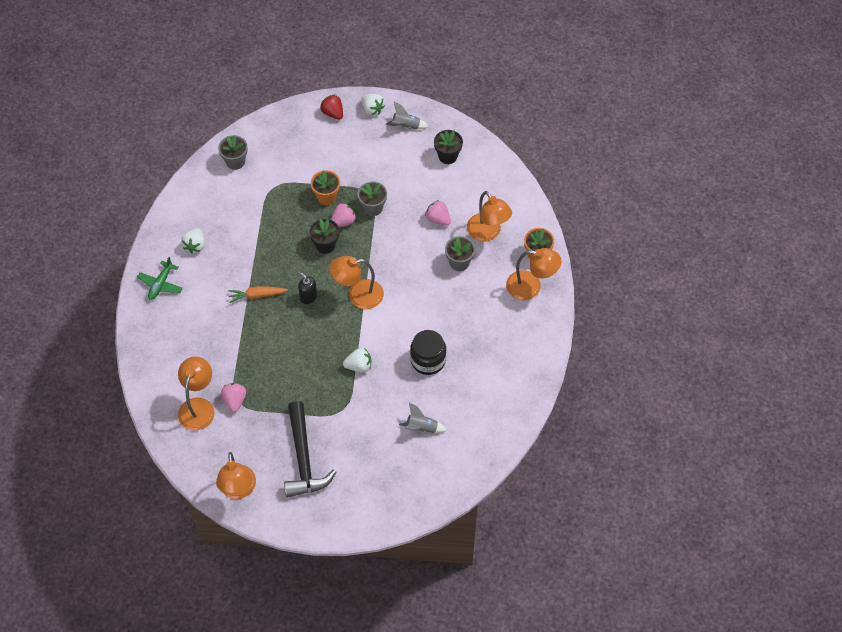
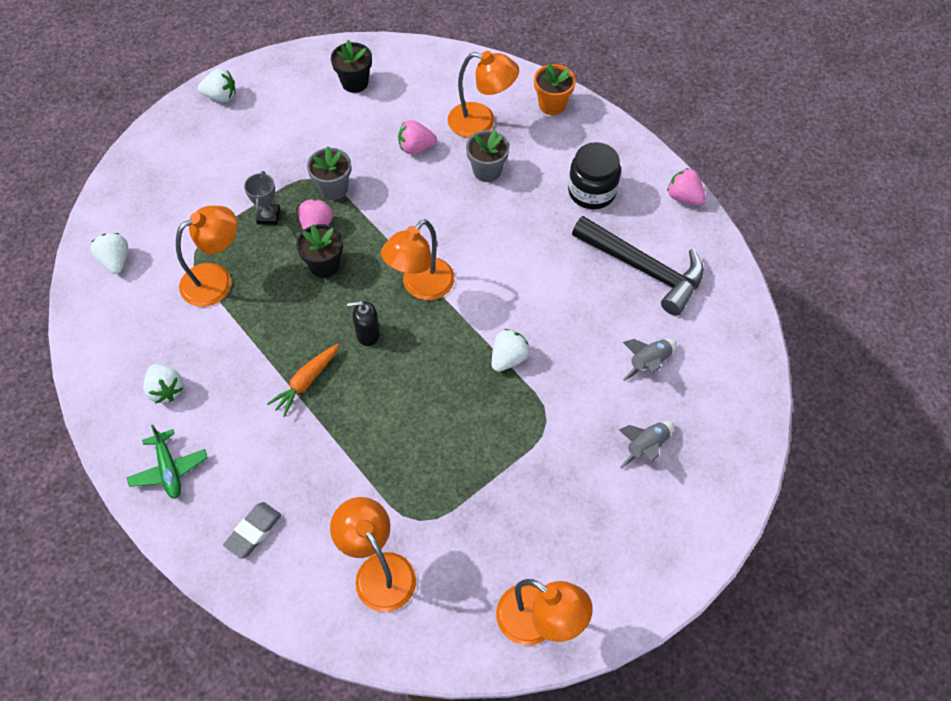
camera: 45 degrees left, 0 degrees up
grey flower pot [218,135,248,170] -> white strawberry [91,233,128,274]
pink strawberry [221,383,246,412] -> pink strawberry moved to [667,168,706,205]
black hammer [284,401,336,498] -> black hammer moved to [572,216,704,316]
orange flower pot [311,170,340,205] -> grey trophy [244,171,280,225]
red strawberry [320,94,343,120] -> none
grey rocket [386,102,429,129] -> grey rocket moved to [619,421,674,469]
black jar [410,330,446,375] -> black jar moved to [568,142,621,209]
orange lamp [506,248,562,300] -> orange lamp moved to [176,206,237,307]
none -> grey eraser [223,502,282,559]

